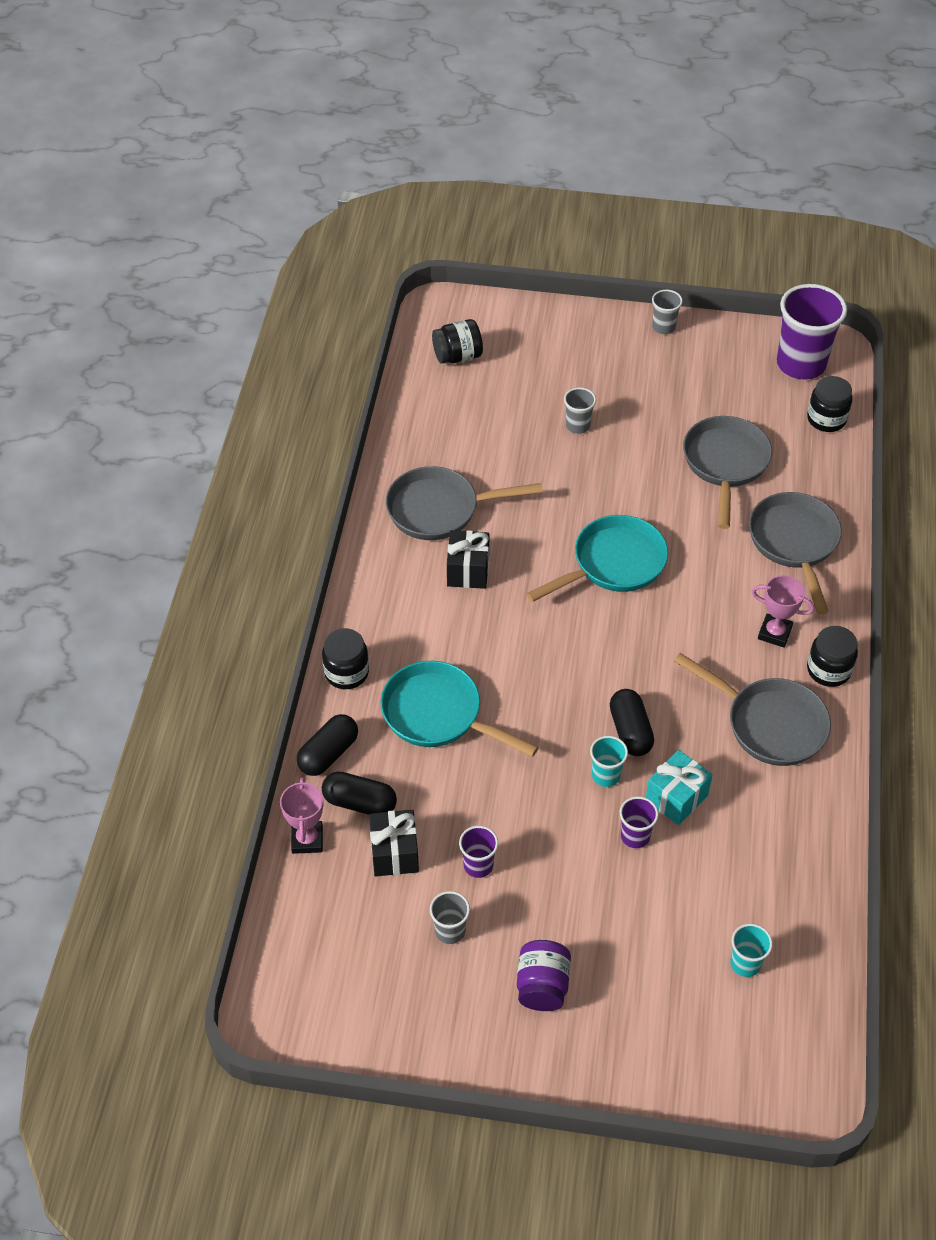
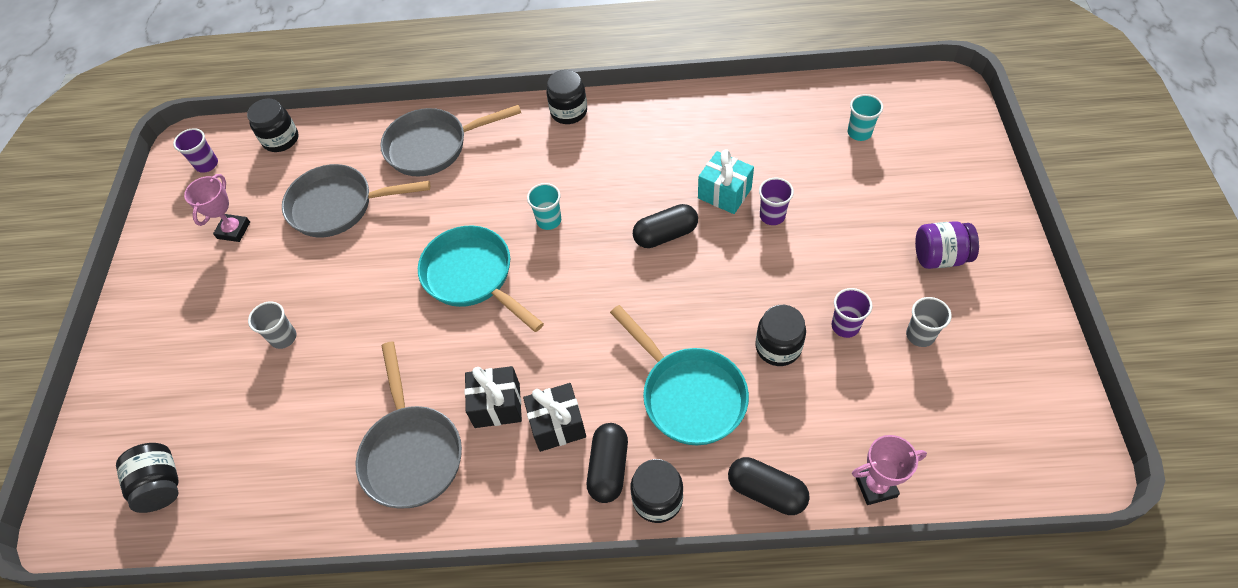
camera: 95 degrees left, 5 degrees up
black capsule [322,771,397,815] -> black capsule moved to [587,423,628,503]
black gift [369,810,419,876] -> black gift moved to [523,383,586,452]
turquoise pan [381,661,539,757] -> turquoise pan turned 60 degrees counterclockwise [610,305,749,445]
turquoise cup [590,736,628,787] -> turquoise cup moved to [527,183,561,230]
grey cup [652,290,683,334] -> none
grey pan [674,653,831,766] -> none
pink trophy [752,575,815,647] -> pink trophy moved to [184,174,250,242]
purple cup [777,284,847,379] -> purple cup [173,128,218,173], size x0.48
none -> black jar [755,305,806,366]

